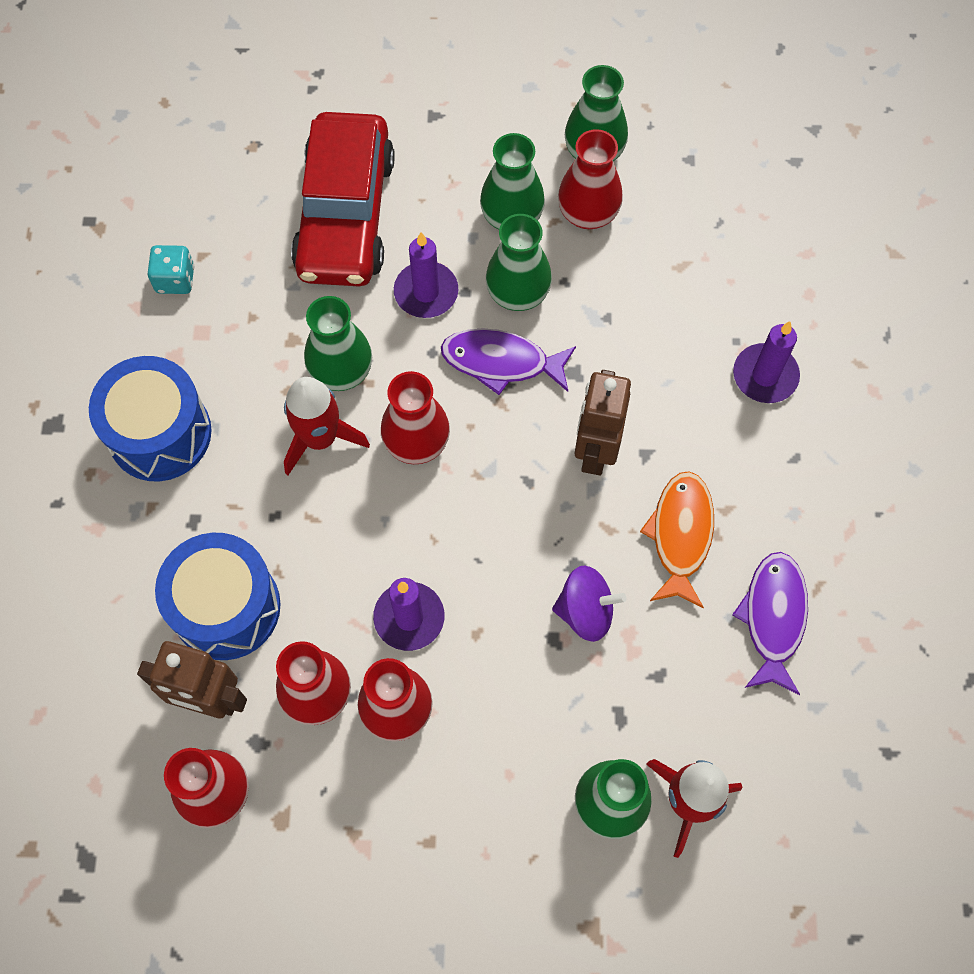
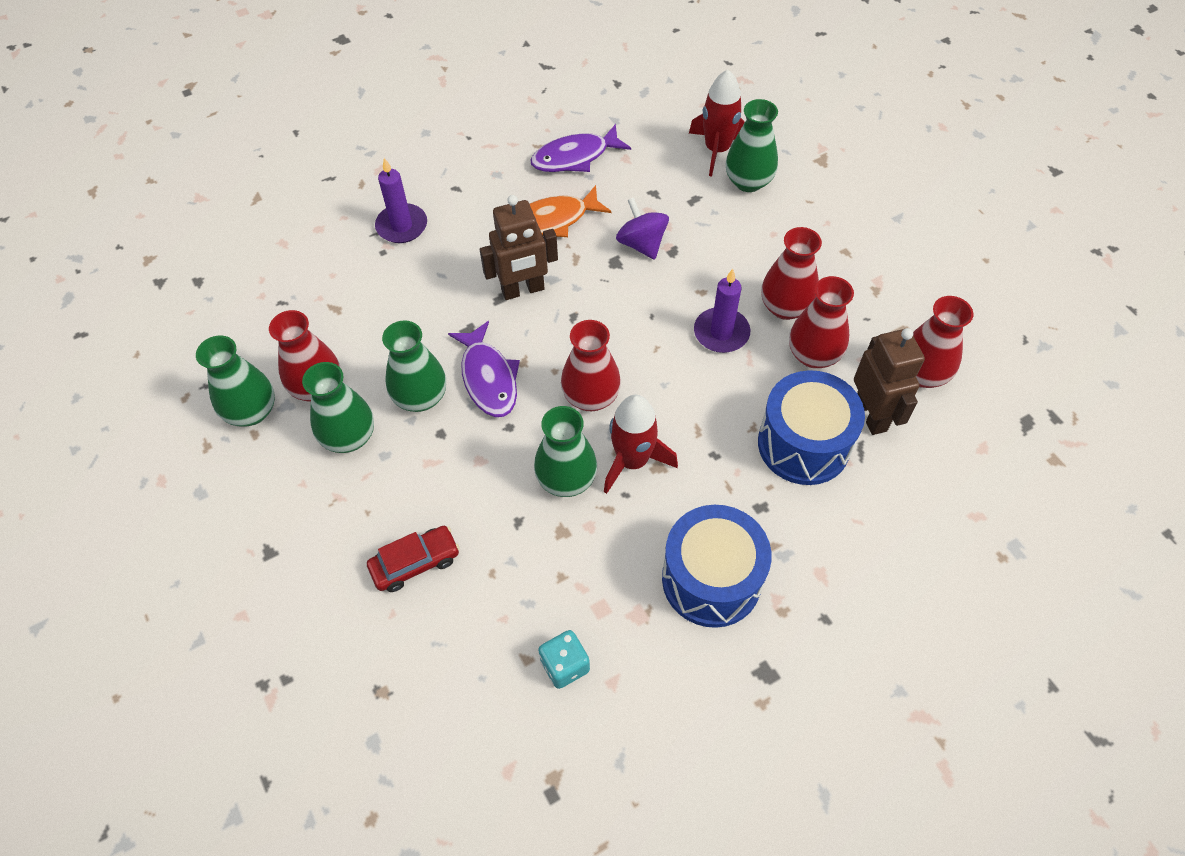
camera: 120 degrees left, 10 degrees down
red car [291,112,395,286] -> red car [367,526,460,592], size x0.46
purple candle [394,232,458,318] -> none

